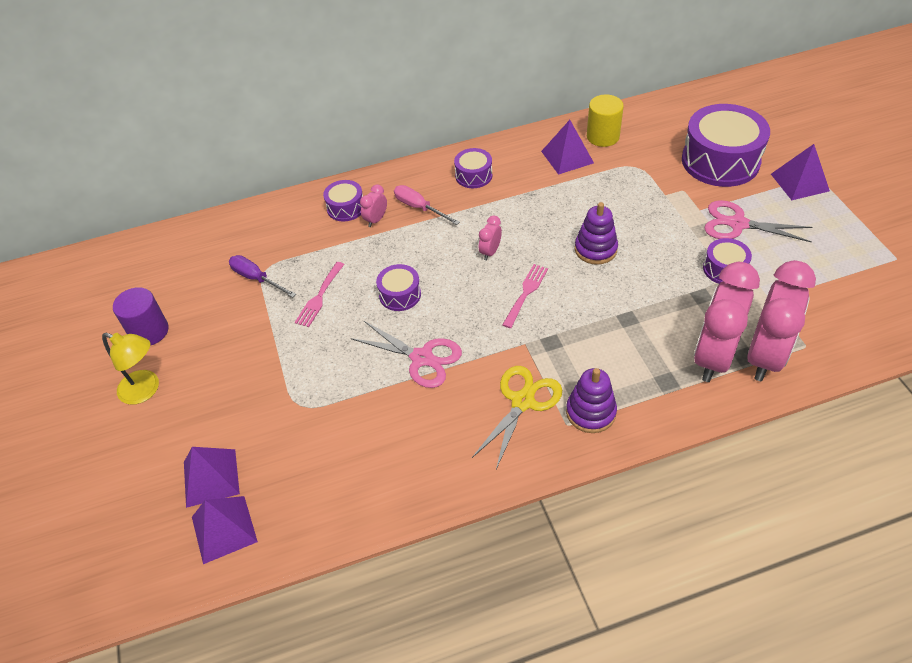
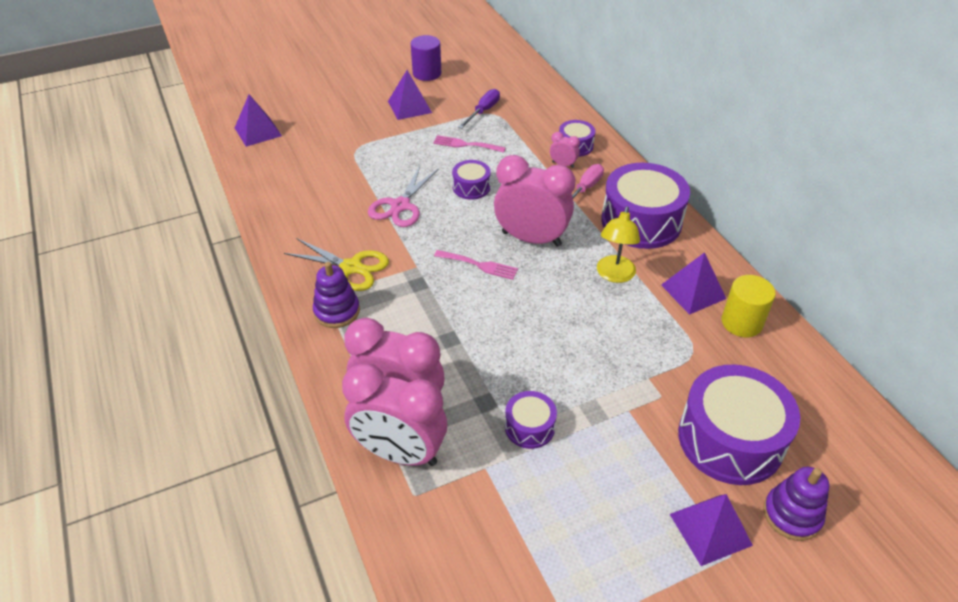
camera: 80 degrees right, 5 degrees down
yellow lamp [102,333,159,405] -> yellow lamp moved to [597,206,640,283]
purple pyramid [184,447,240,508] -> purple pyramid moved to [388,70,432,120]
purple drum [454,148,492,188] -> purple drum [601,163,690,249], size x2.03
pink clock [478,215,502,260] -> pink clock [494,155,576,247], size x2.36
purple stacking toy [575,202,618,265] -> purple stacking toy moved to [763,467,829,541]
pink scissors [704,200,812,243] -> none

